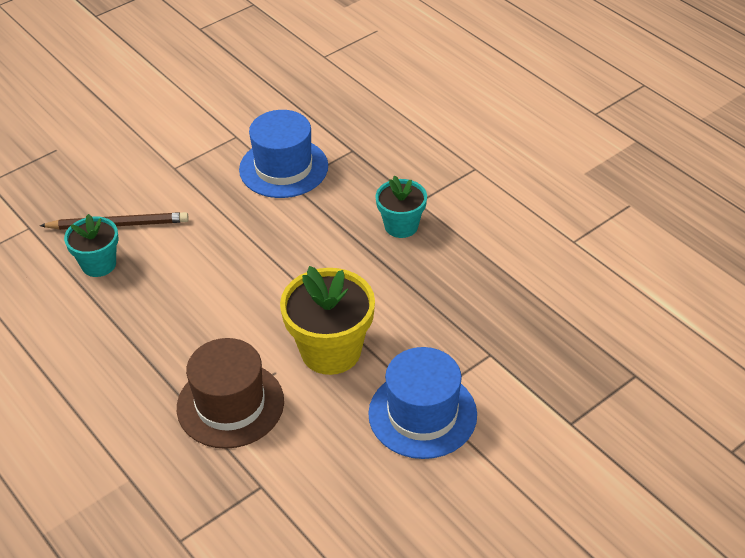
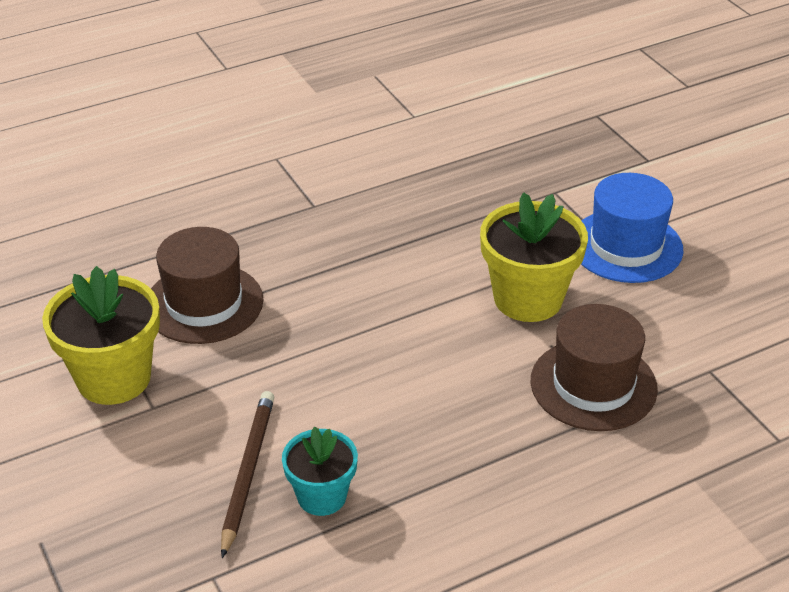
camera: 80 degrees left, 5 degrees down
blue hat [239,110,328,198] -> brown hat [151,227,263,344]
turquoise flower pot [376,176,427,238] -> none
none -> yellow flower pot [42,266,160,405]

